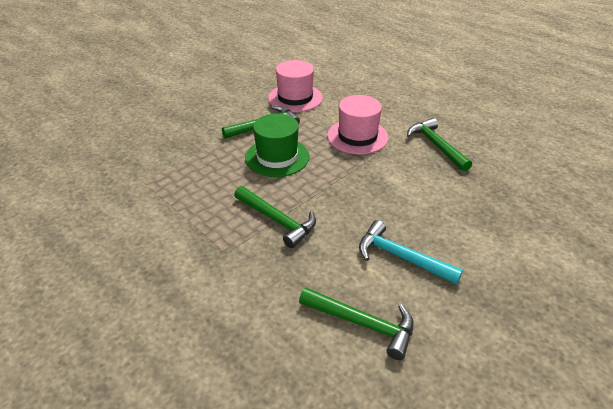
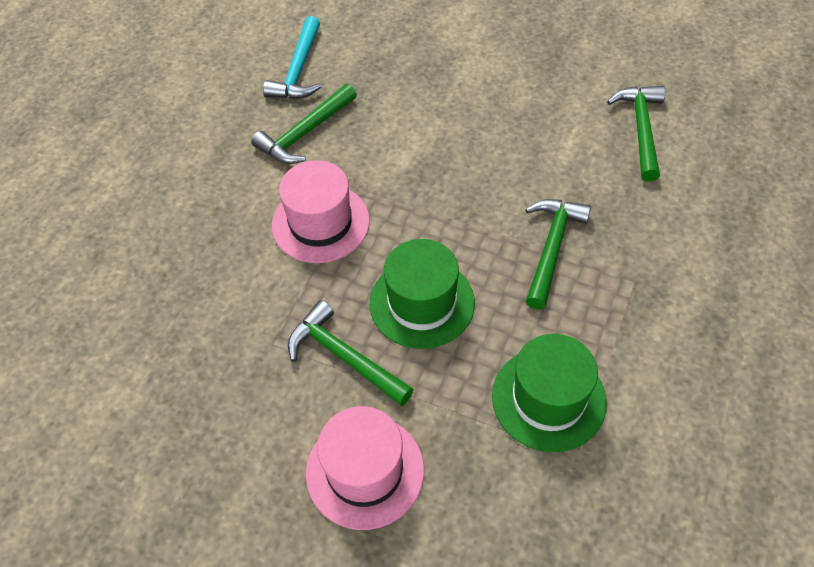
camera: 110 degrees left, 15 degrees up
pink hat [268,60,323,112] -> pink hat moved to [306,406,424,530]
turquoise hammer [359,220,463,285] -> turquoise hammer moved to [263,16,321,99]
none -> green hat [492,334,607,452]

